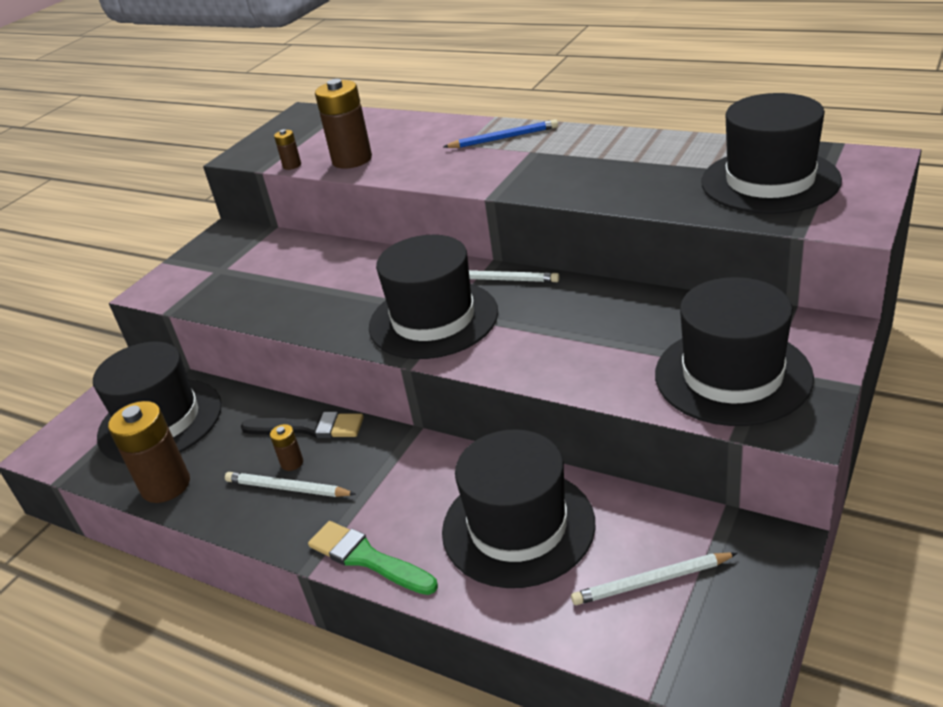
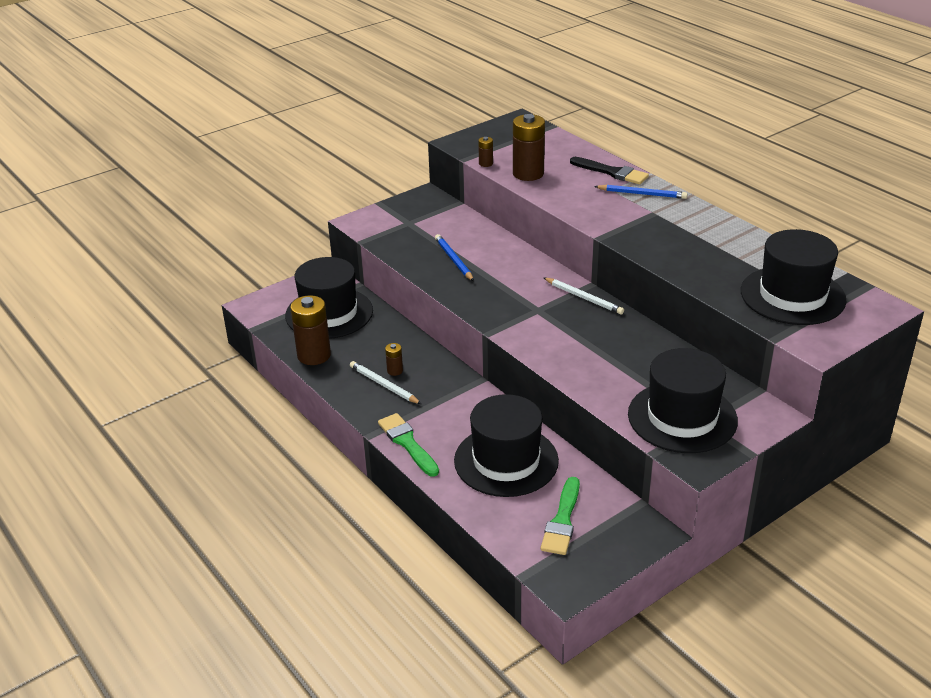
camera: 20 degrees right, 0 degrees up
black brush [241,412,364,438] -> black brush moved to [570,157,649,184]
black hat [369,235,498,359] -> none
white pencil [571,552,738,605] -> green brush [541,477,580,555]
none -> blue pencil [435,234,474,281]

